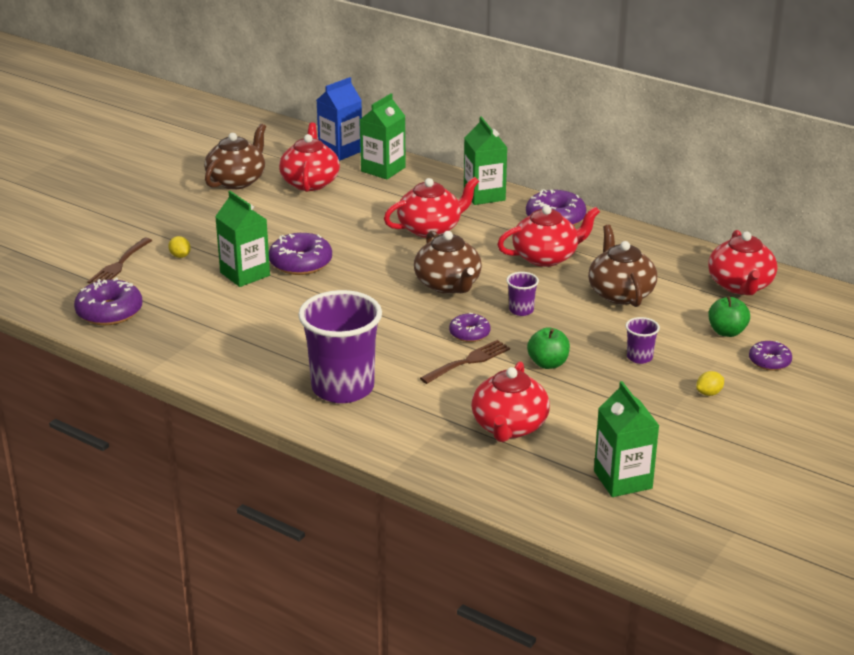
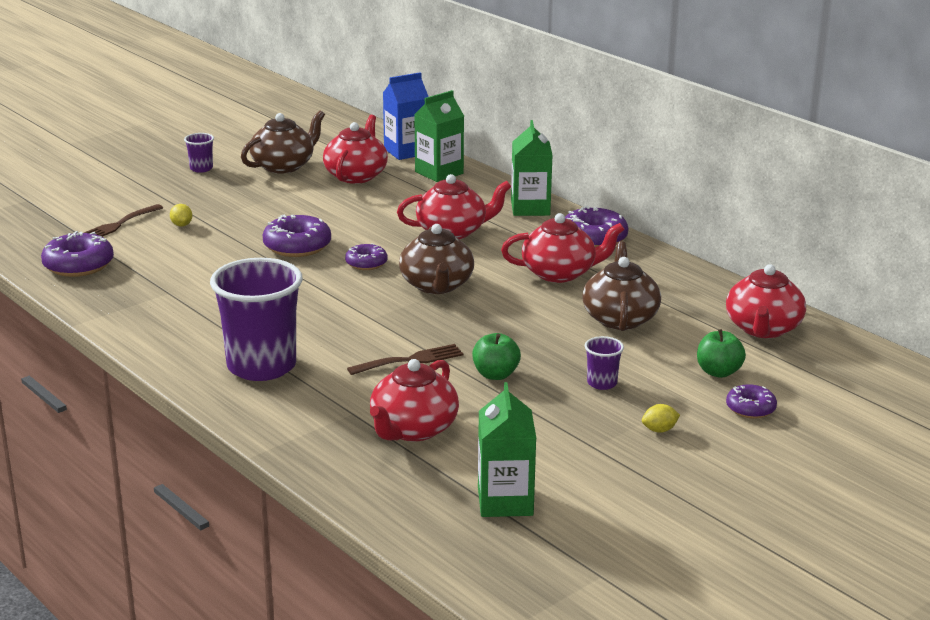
camera: 15 degrees right, 5 degrees down
green carton [215,191,270,287] -> none
purple donut [449,313,491,342] -> purple donut moved to [345,243,388,270]
purple cup [506,272,539,316] -> purple cup moved to [184,133,214,173]

